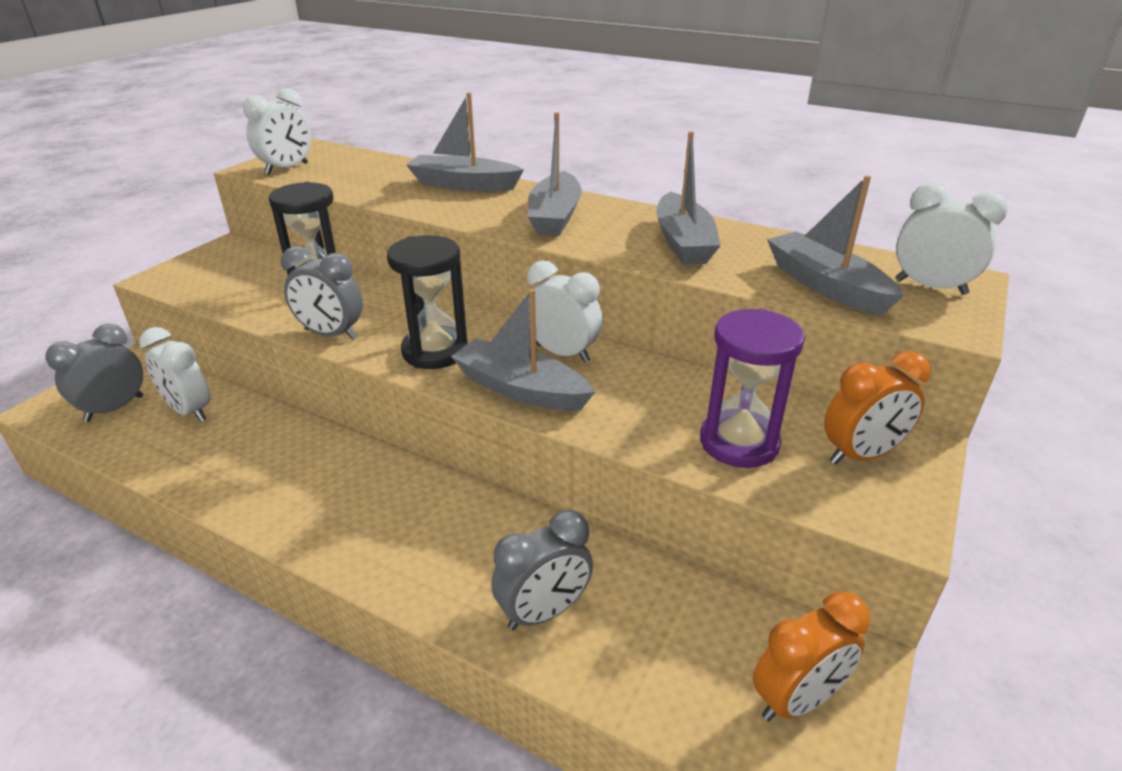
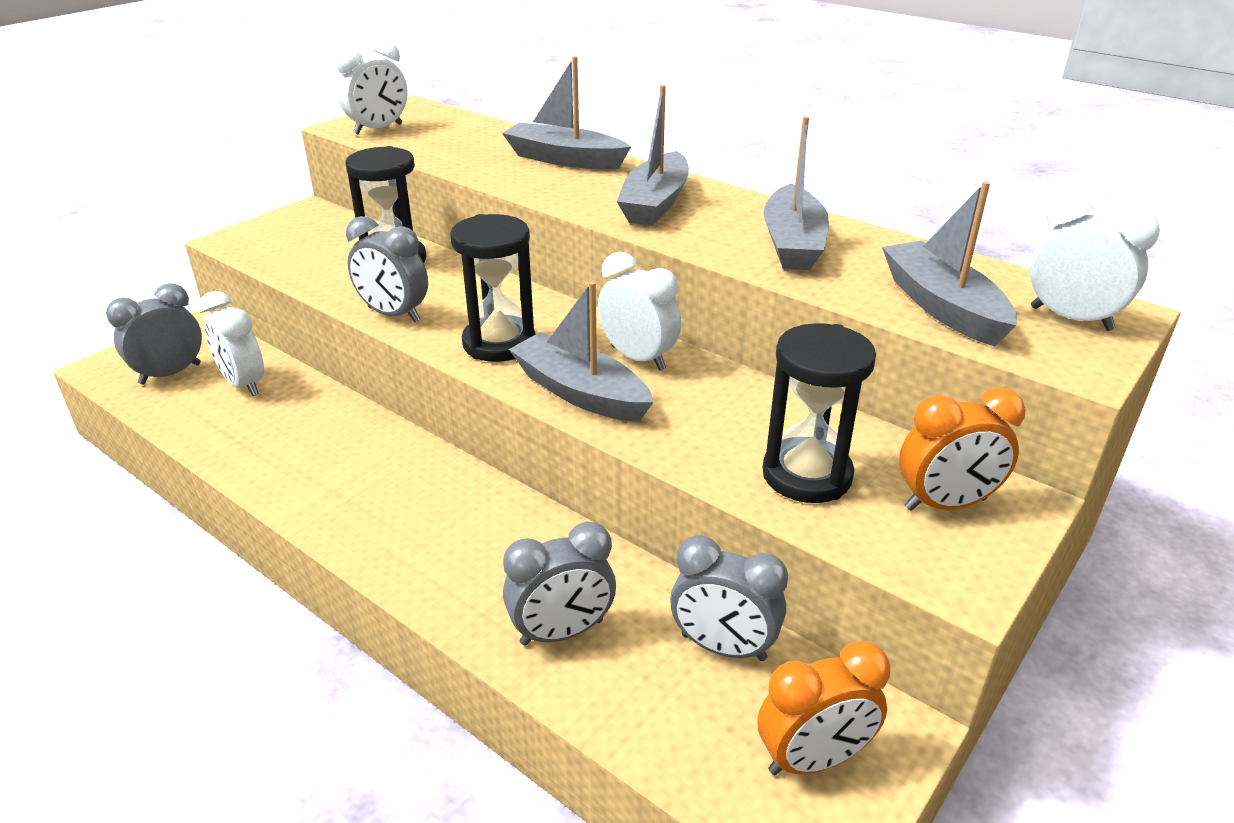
camera: 10 degrees right, 0 degrees up
purple hourglass [700,308,805,468] -> black hourglass [763,323,876,503]
none -> grey clock [670,535,788,661]

